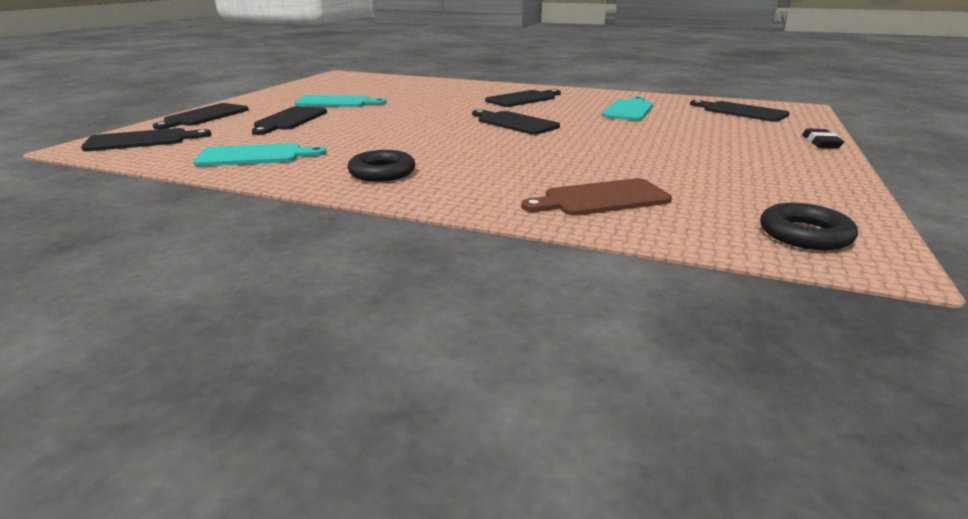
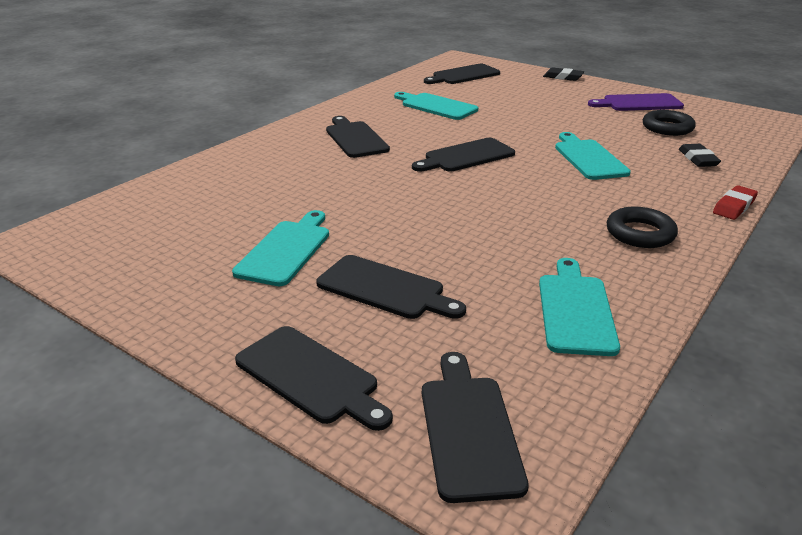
camera: 75 degrees left, 5 degrees up
brown cutting board [521,178,672,216] -> black eraser [679,144,721,167]
black ring [760,203,858,250] -> black ring moved to [643,110,696,136]
none -> turquoise cutting board [555,132,631,180]
none -> purple cutting board [588,93,684,111]
none -> red eraser [713,185,758,220]

